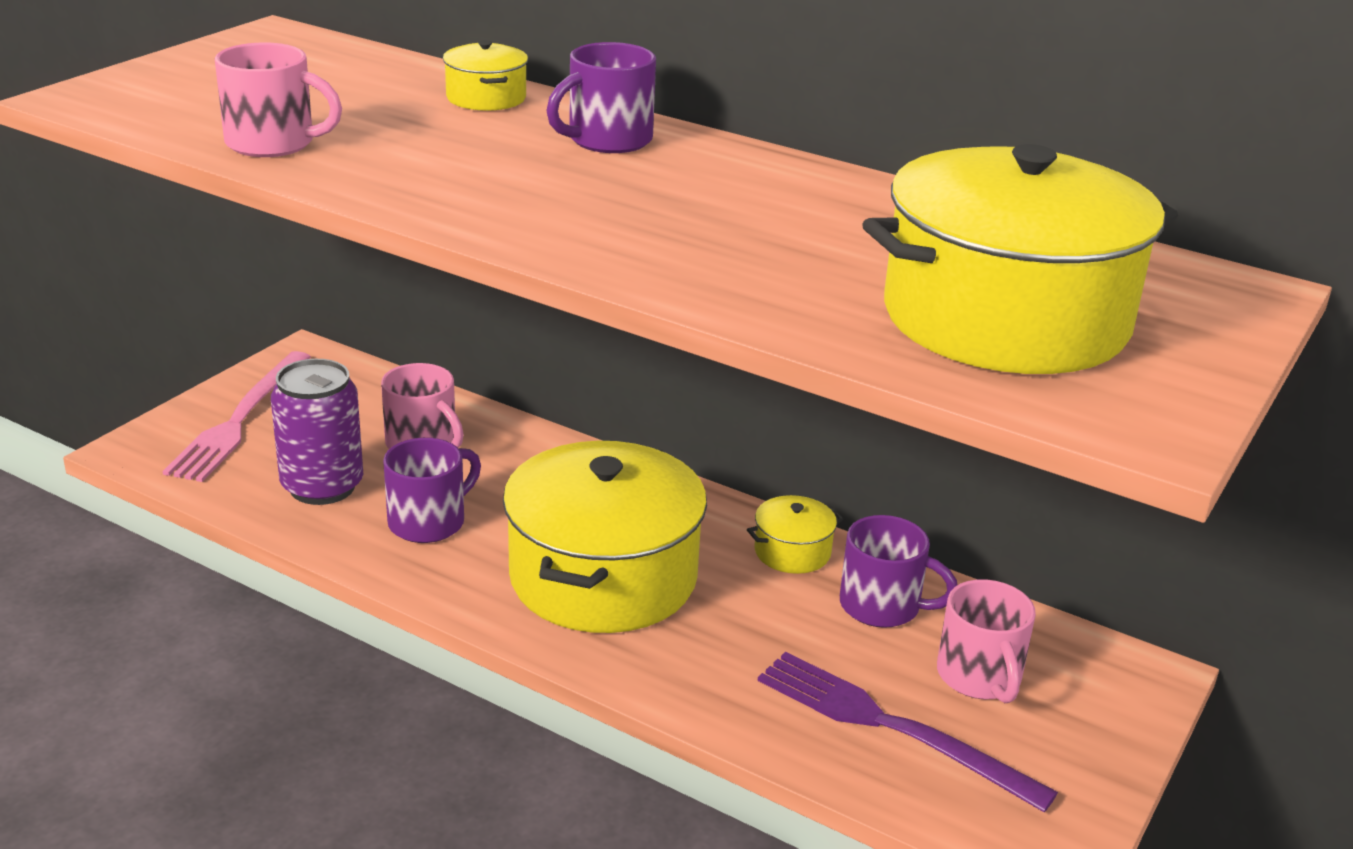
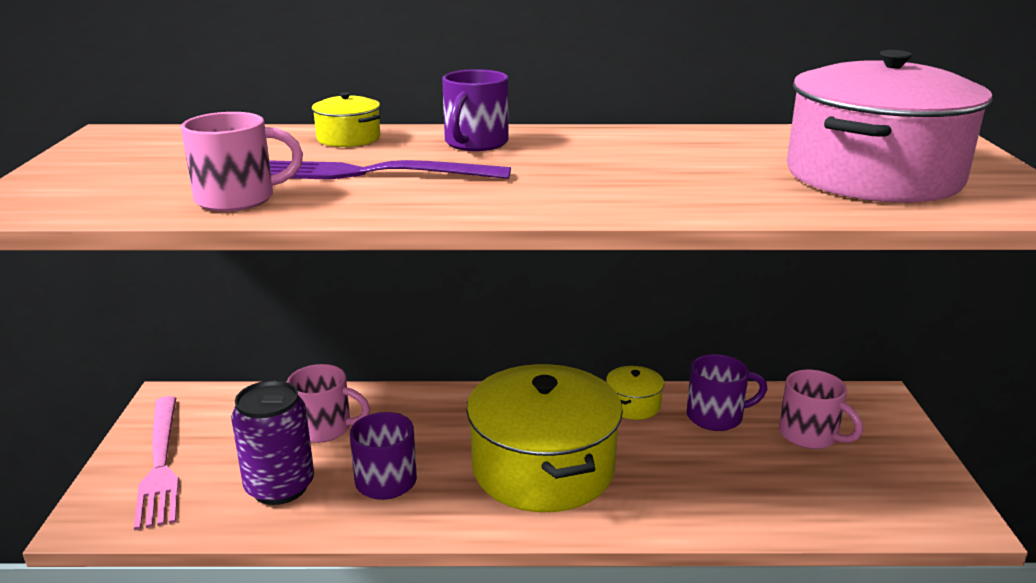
camera: 30 degrees left, 5 degrees down
purple fork [758,652,1058,812] -> purple fork moved to [269,160,511,180]
yellow pot [862,144,1178,374] -> pink pot [787,50,993,203]

